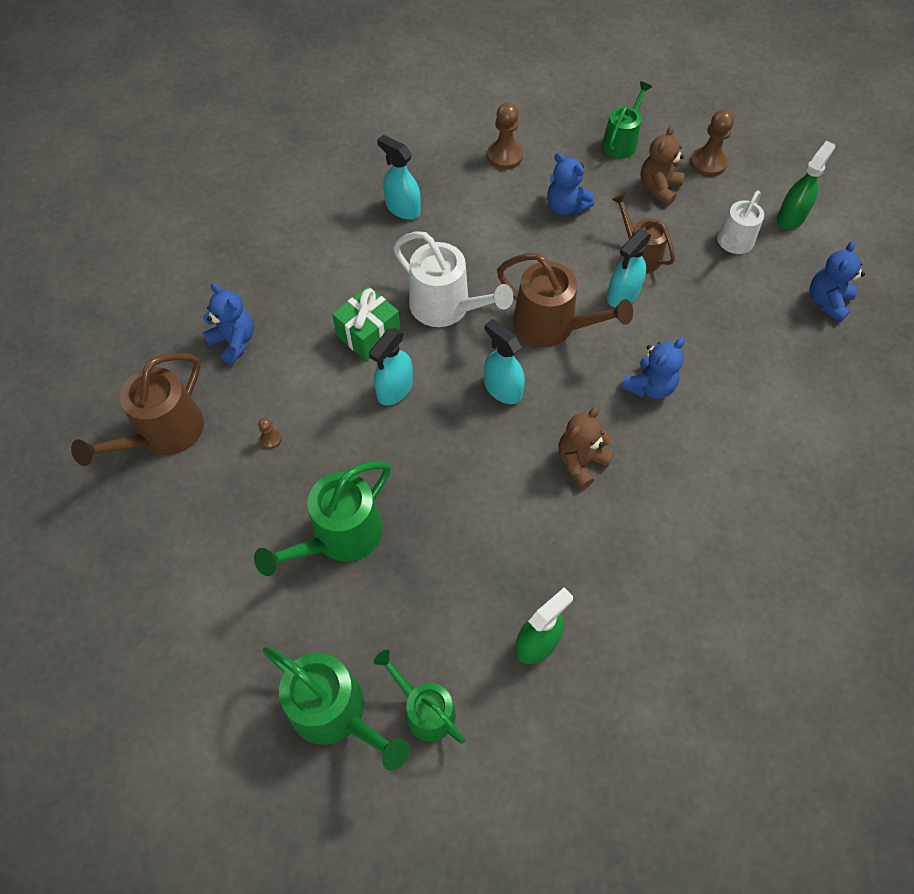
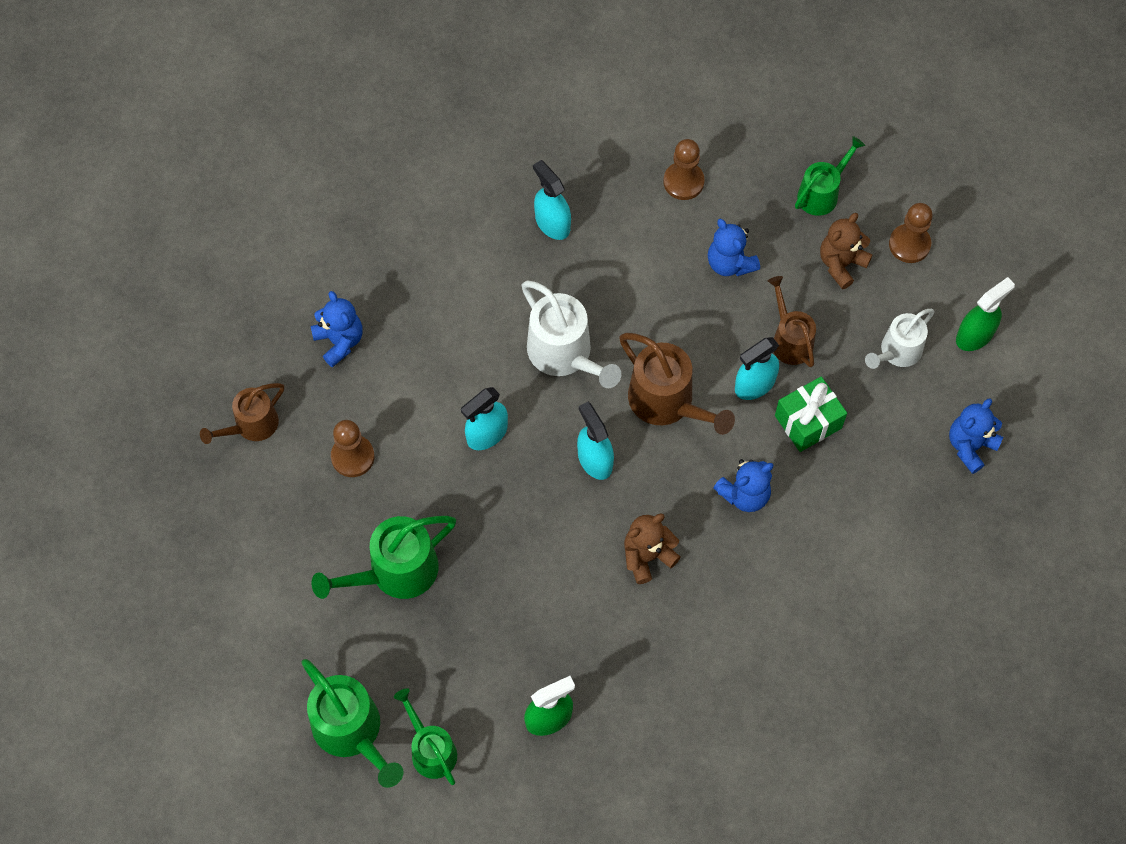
camera: 15 degrees right, 5 degrees up
brown watering can [71,353,204,466] -> brown watering can [200,383,284,444], size x0.65
brown pawn [258,418,282,449] -> brown pawn [331,420,375,477], size x2.04
green gift [332,286,401,361] -> green gift moved to [775,377,847,452]

